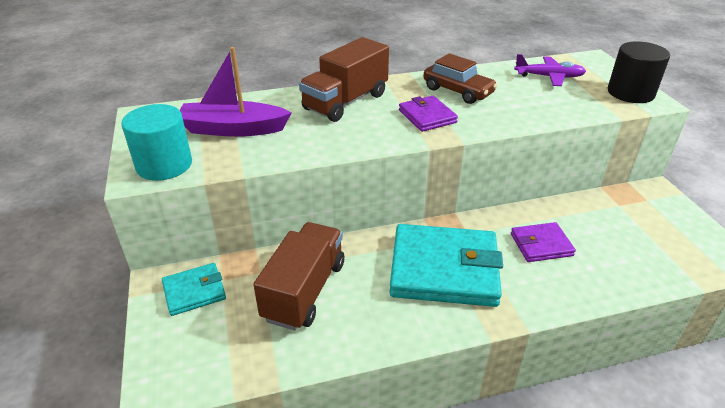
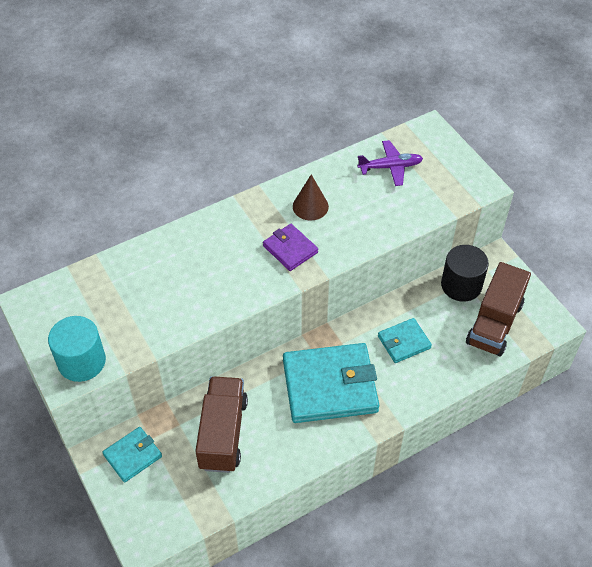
camera: 15 degrees left, 15 degrees up
purple boat [180,47,291,137] -> none
brown truck [299,37,389,122] -> brown truck moved to [466,262,531,356]
brown car [424,53,498,104] -> brown cone [293,174,329,221]
purple wallet [511,222,576,262] -> turquoise wallet [378,318,432,363]
black cylinder [608,41,670,103] -> black cylinder moved to [441,245,489,302]

